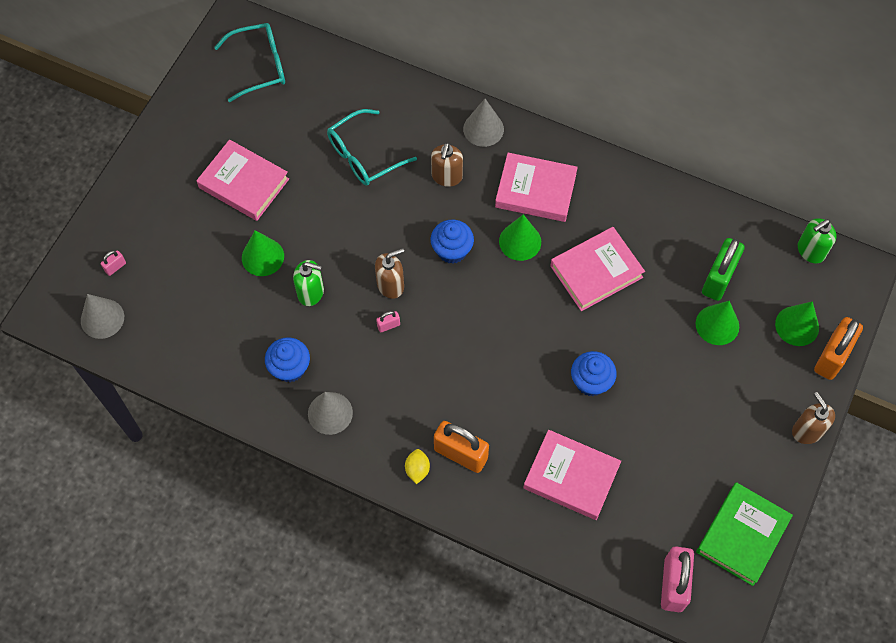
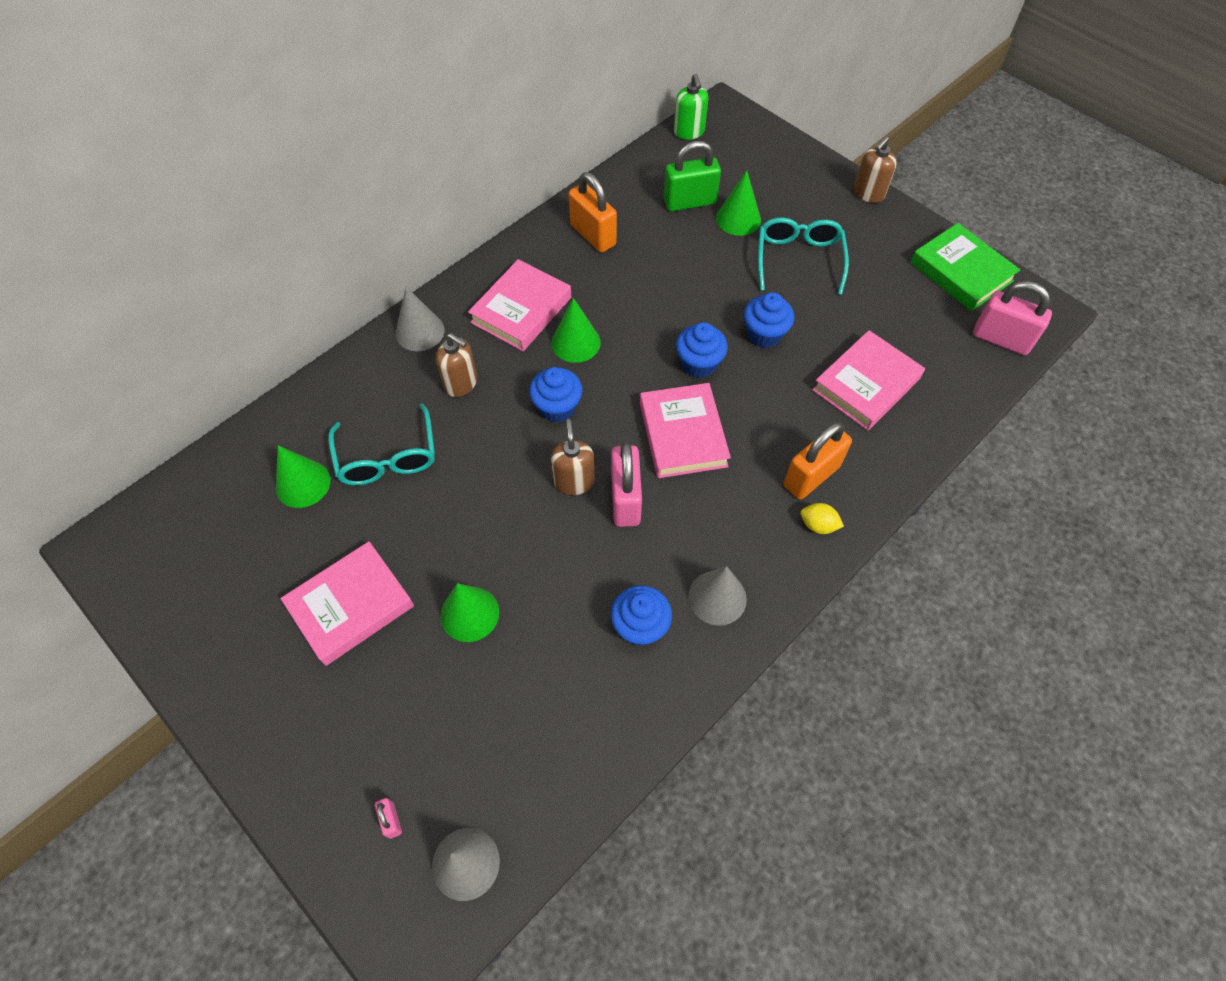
camera: 70 degrees left, 5 degrees down
turquoise glasses [214,23,285,102] -> turquoise glasses moved to [758,217,849,295]
green soap dispenser [293,260,324,306] -> none
pink padlock [376,311,400,332] -> pink padlock [611,442,642,527], size x2.26
pink book [550,227,645,311] -> pink book moved to [640,383,731,478]
green padlock [702,238,745,301] -> green padlock turned 60 degrees counterclockwise [664,141,721,211]
green cone [775,301,819,346] -> green cone moved to [276,445,330,508]
brown soap dispenser [792,392,835,444] -> brown soap dispenser turned 45 degrees counterclockwise [854,136,897,203]
orange padlock [814,317,863,380] -> orange padlock moved to [569,172,617,253]
none -> blue cupcake [676,322,728,378]

